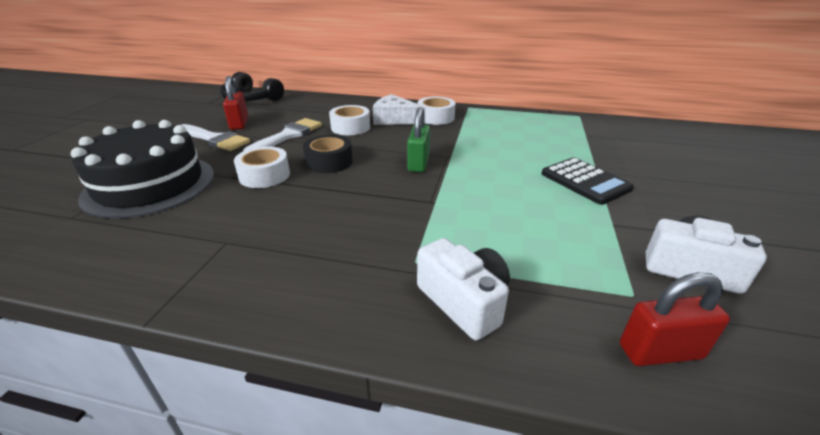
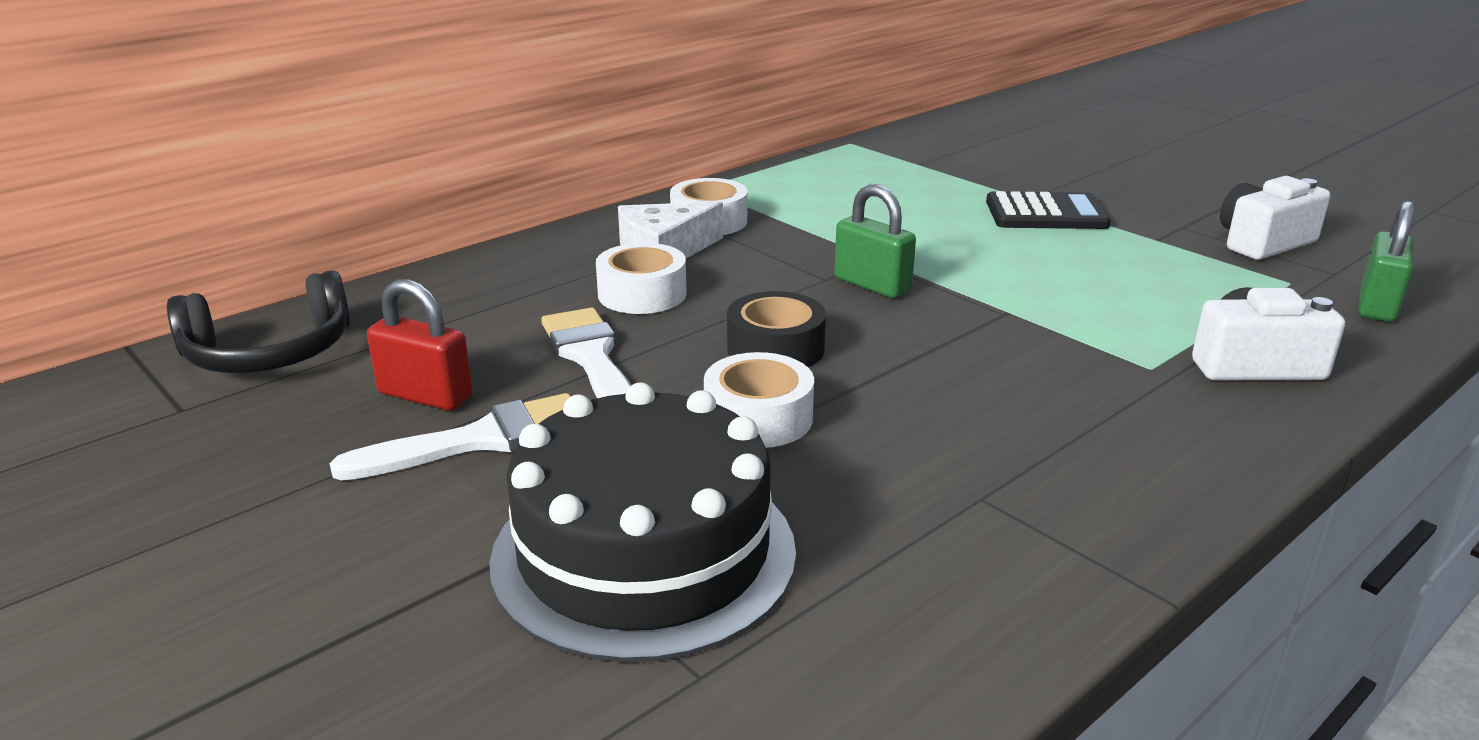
camera: 55 degrees left, 5 degrees down
red padlock [620,272,730,366] -> green padlock [1358,201,1415,322]

